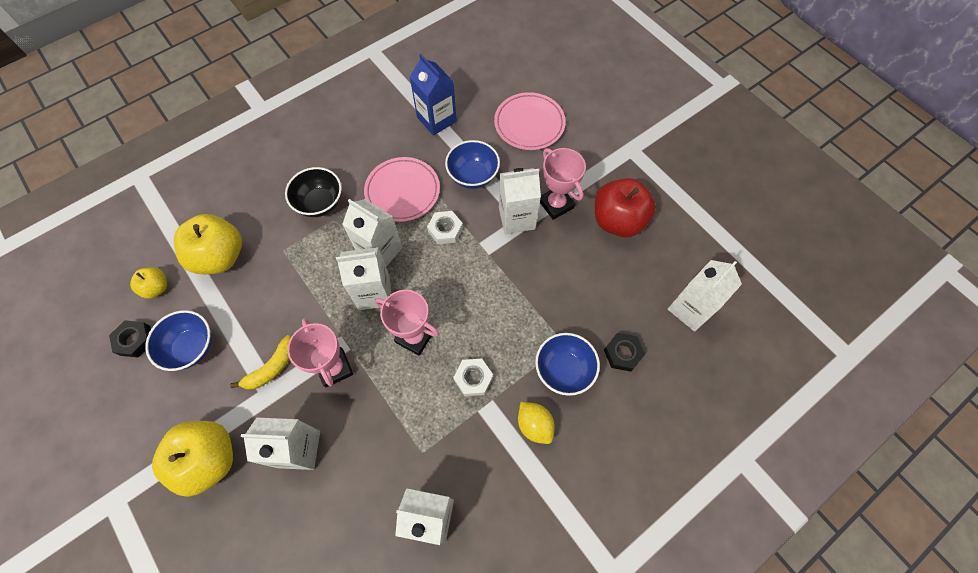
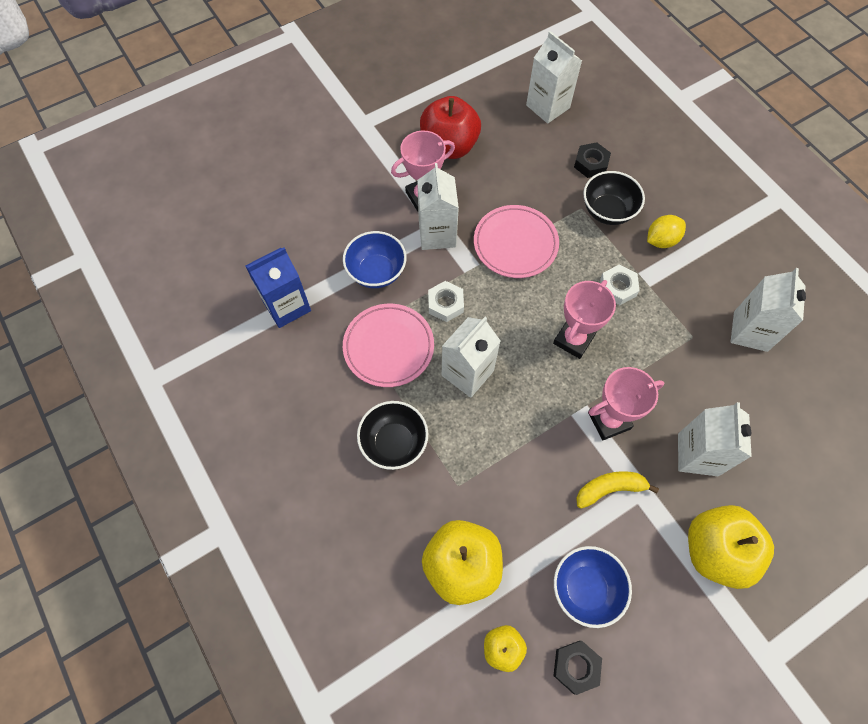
camera: 85 degrees left, 0 degrees up
yellow banana [230,335,291,390] -> yellow banana turned 60 degrees counterclockwise [576,471,659,508]
white carton [336,247,391,310] -> none
pink plate [494,92,566,150] -> pink plate moved to [474,205,559,278]
blue bowl [535,333,600,396] -> black bowl [583,171,645,225]

